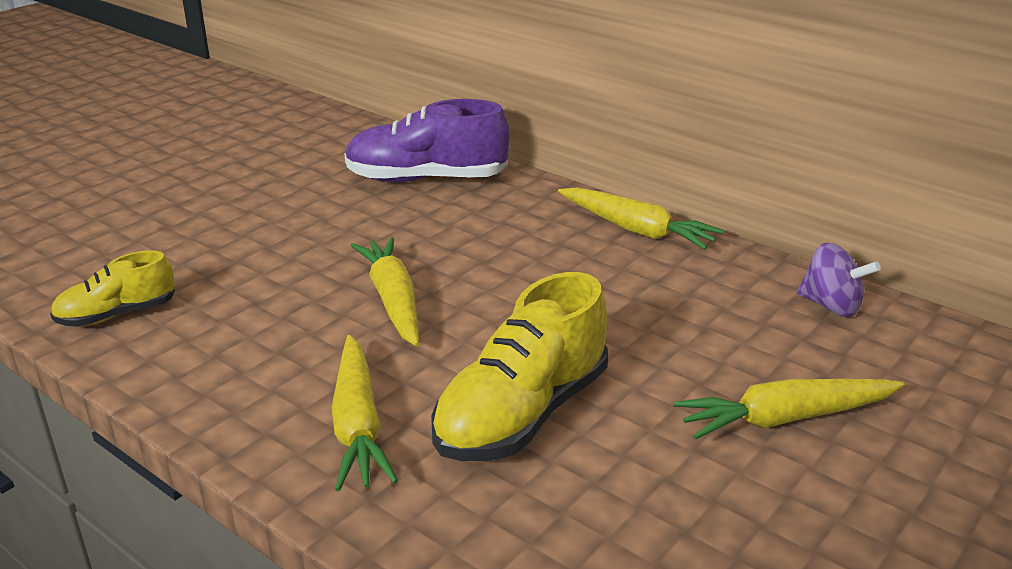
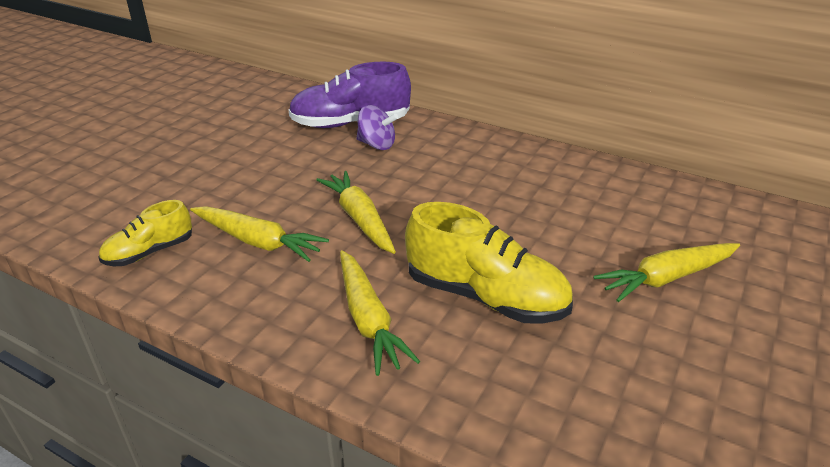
camera: 10 degrees left, 5 degrees up
yellow shoe [431,272,608,461] -> yellow shoe turned 90 degrees counterclockwise [405,202,573,324]
yellow carrot [558,188,724,249] -> yellow carrot moved to [190,206,329,262]
purple spinning top [797,243,881,317] -> purple spinning top moved to [356,105,398,150]

